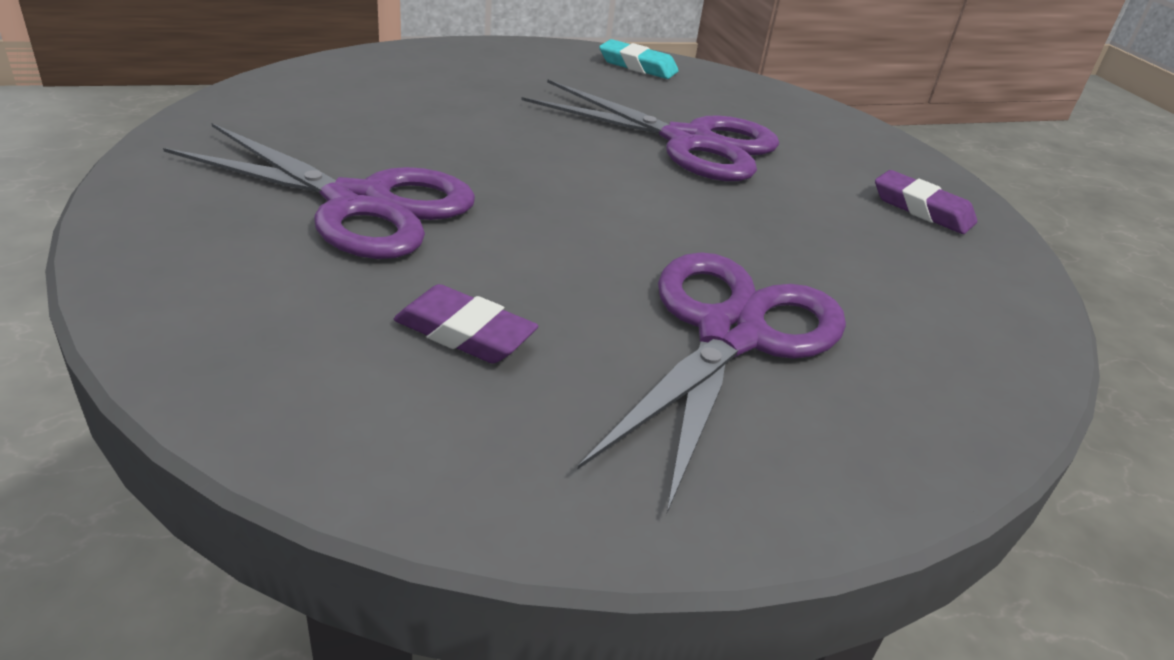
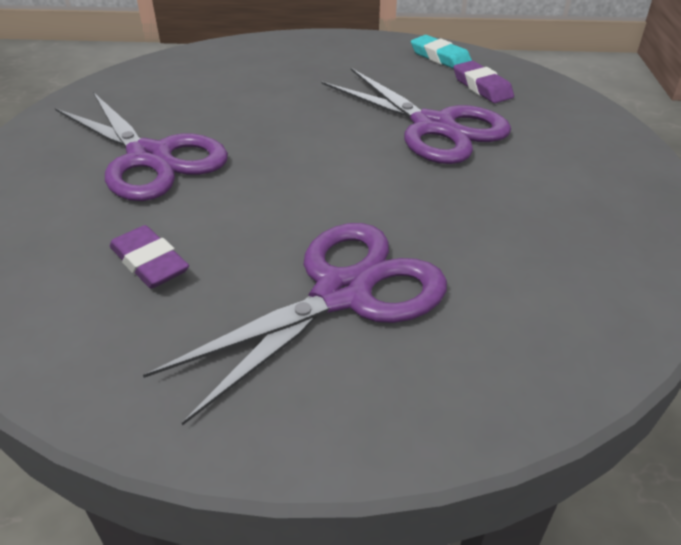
camera: 25 degrees right, 5 degrees up
purple eraser [875,170,977,234] -> purple eraser moved to [453,61,514,103]

